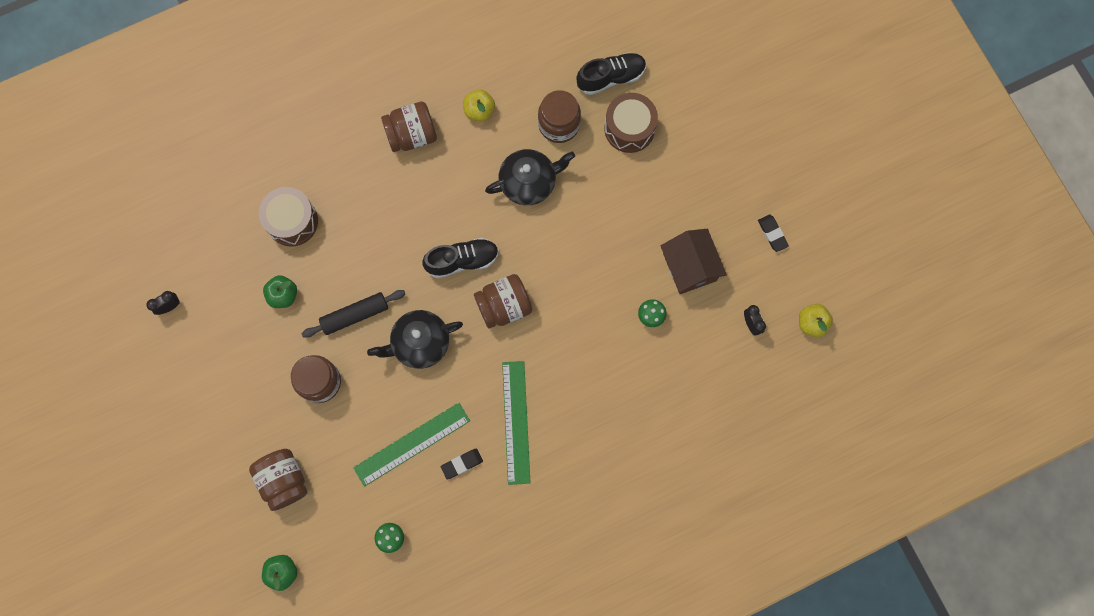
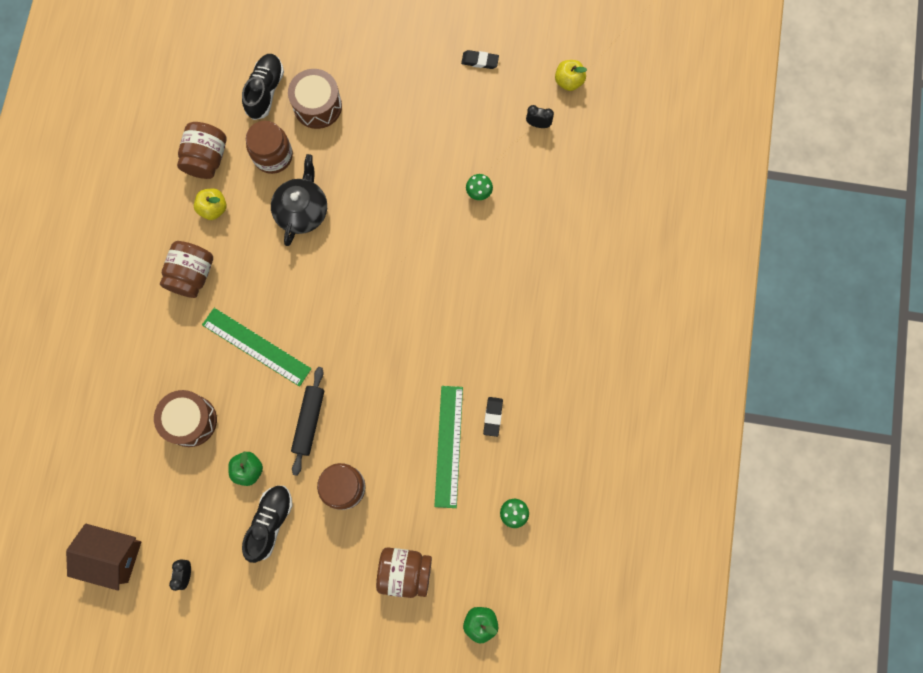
camera: 55 degrees left, 0 degrees up
black teapot [367,310,463,369] -> none
black shoe [422,238,499,279] -> black shoe moved to [242,486,293,563]
brown jar [474,274,532,329] -> brown jar moved to [177,122,226,179]
green ruler [502,361,531,485] -> green ruler moved to [202,308,311,387]
brown house [661,229,727,294] -> brown house moved to [66,524,141,591]

